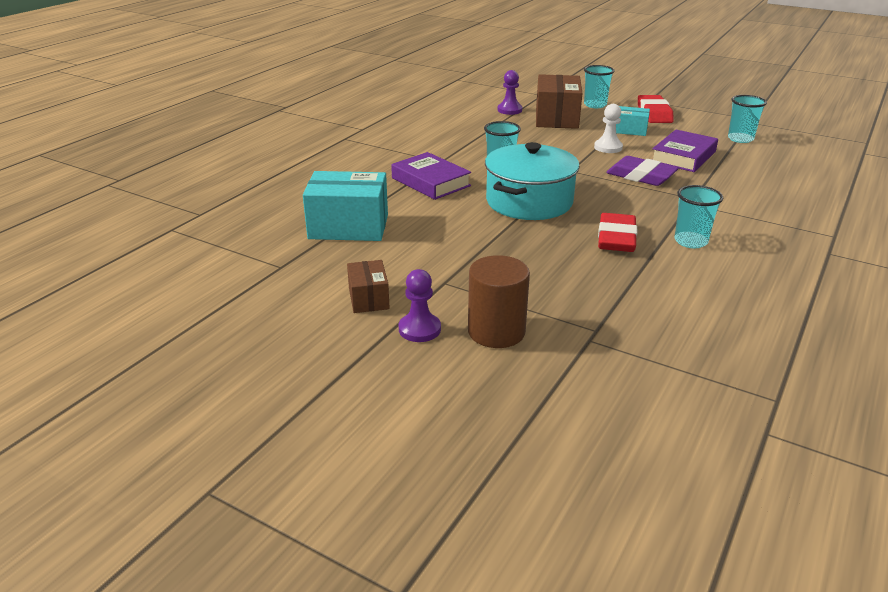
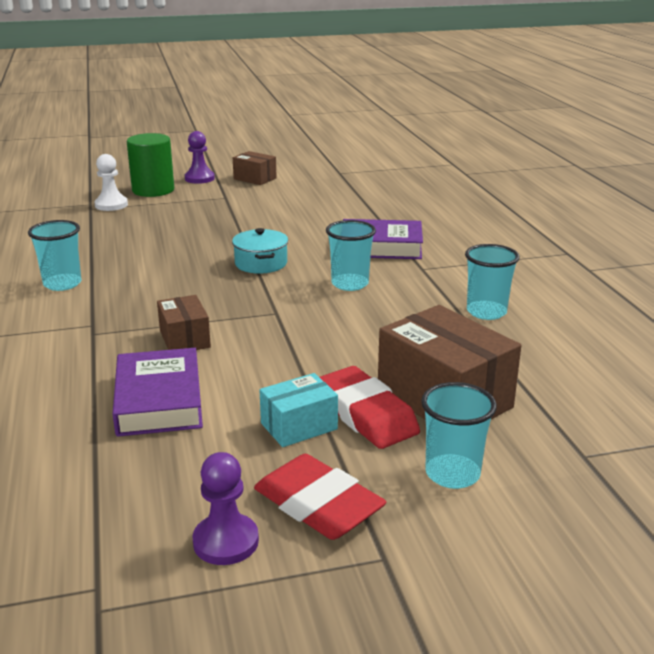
camera: 135 degrees right, 5 degrees down
turquoise box [303,171,388,241] -> none
brown cylinder [468,255,530,348] -> green cylinder [127,133,174,197]
turquoise pot [485,142,580,220] -> turquoise pot [232,228,288,274], size x0.51
purple pawn [497,70,522,115] -> purple pawn moved to [193,452,259,565]
white pawn [594,104,623,153] -> white pawn moved to [94,154,128,211]
red eraser [598,213,637,252] -> red eraser moved to [319,366,420,449]
purple eraser [606,156,679,186] -> brown box [157,295,211,350]
turquoise cup [728,95,767,143] -> turquoise cup moved to [465,244,520,320]

